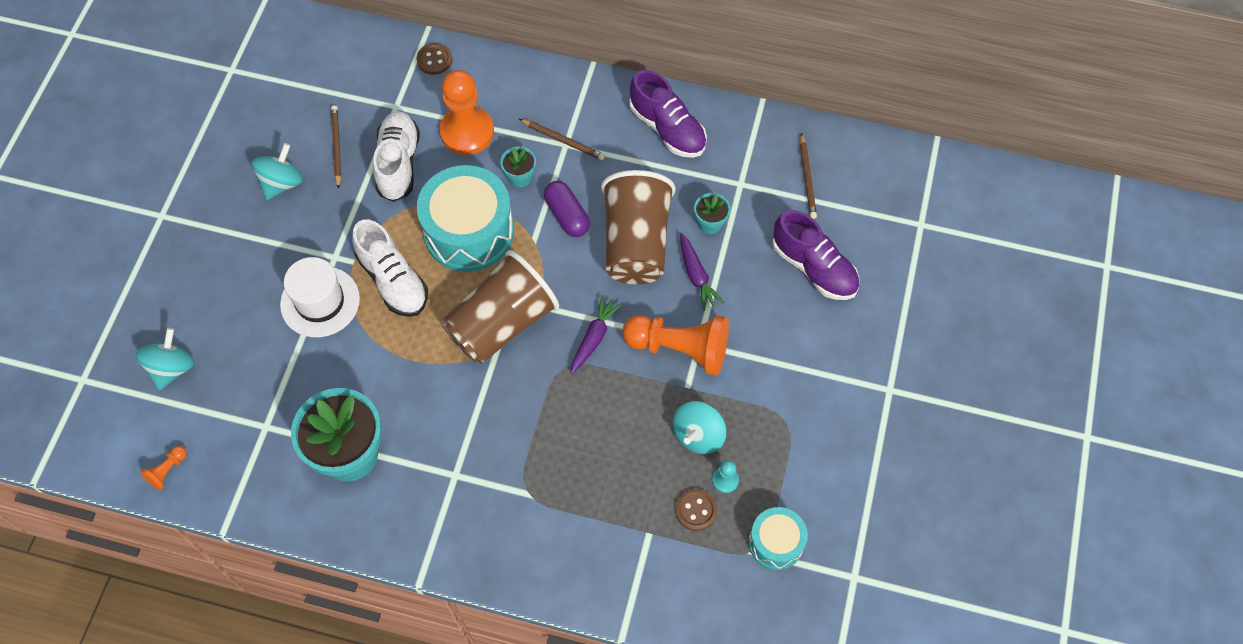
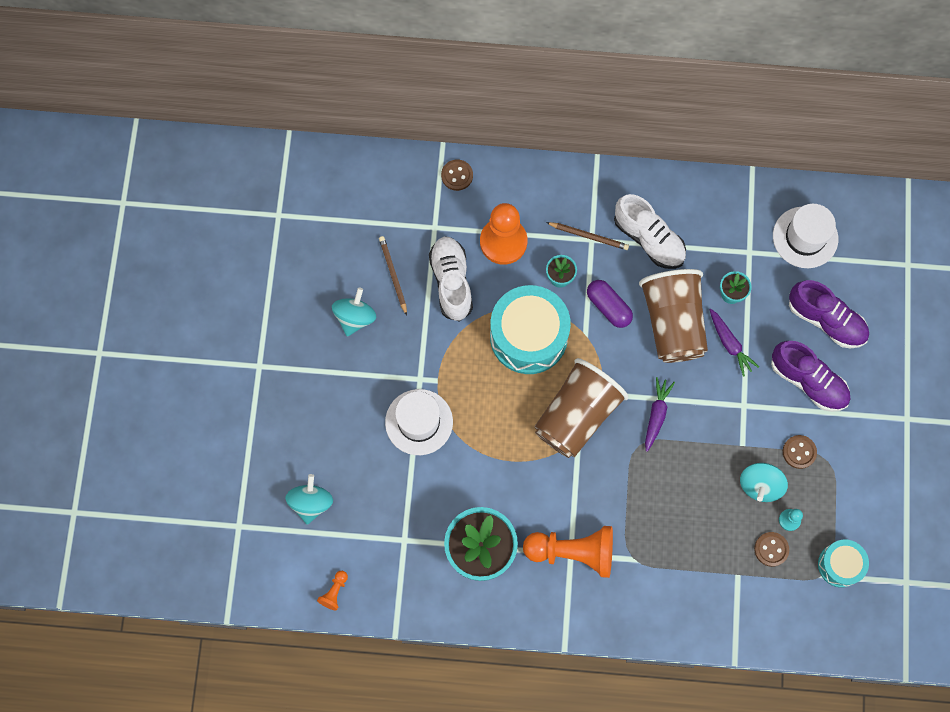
camera: 10 degrees left, 10 degrees up
white shoe [352,220,428,317] -> white shoe moved to [614,194,686,269]
orange pawn [622,315,729,376] -> orange pawn moved to [523,526,613,578]
purple shoe [629,70,707,158] -> purple shoe moved to [771,341,850,412]
brown pencil [800,133,817,219] -> white hat [773,204,838,268]
none -> brown button [783,435,817,469]

